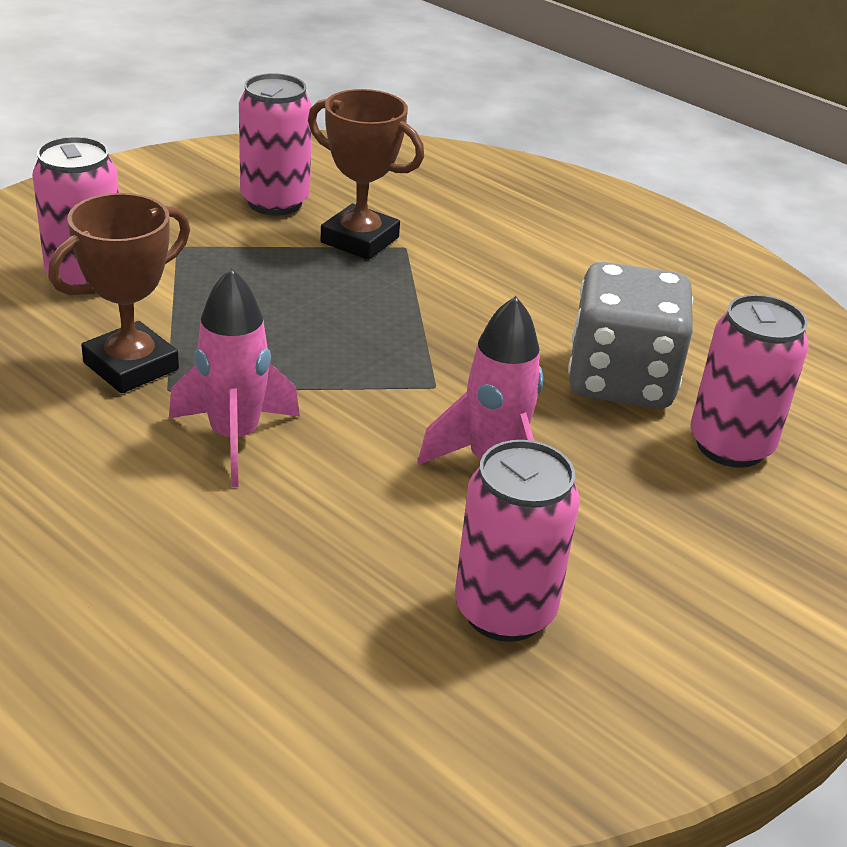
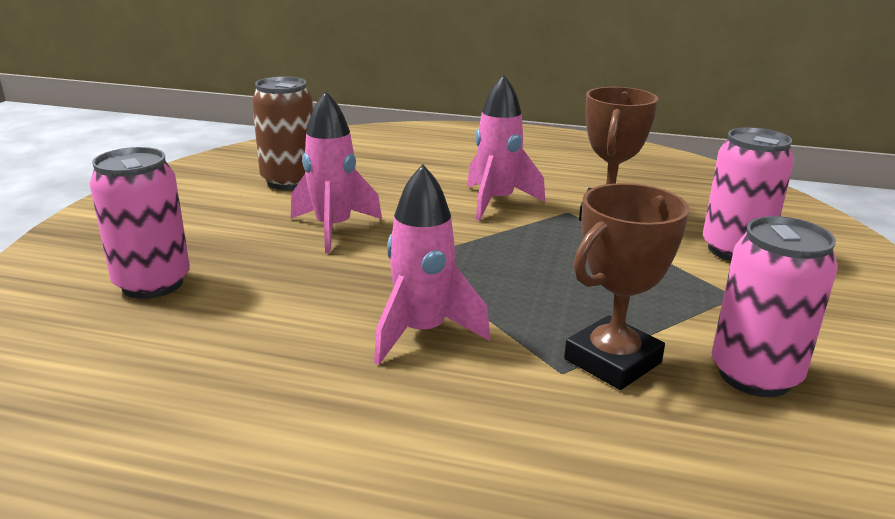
camera: 155 degrees right, 10 degrees down
brown trophy [308,89,424,260] -> brown trophy turned 45 degrees counterclockwise [564,183,689,390]
pink can [455,440,580,642] -> brown can [252,76,313,190]
grey dice [568,262,693,408] -> none
none -> pink rocket [374,164,490,365]

